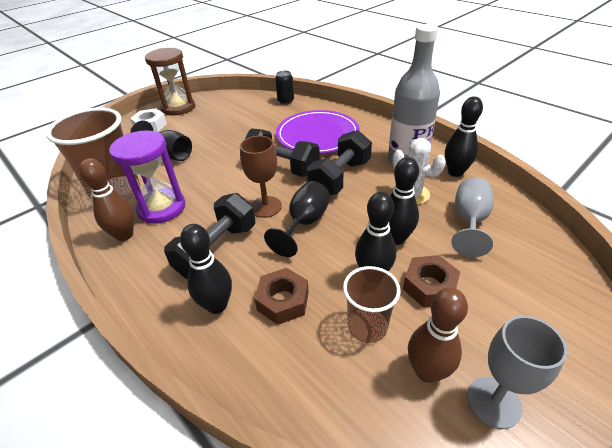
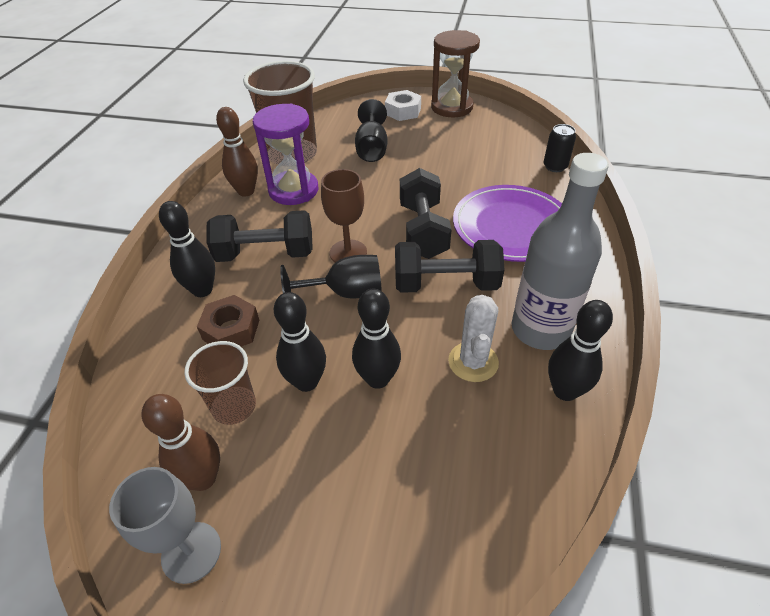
camera: 55 degrees right, 5 degrees up
brown nut [403,255,460,307] -> none
grey goblet [451,178,494,257] -> none

